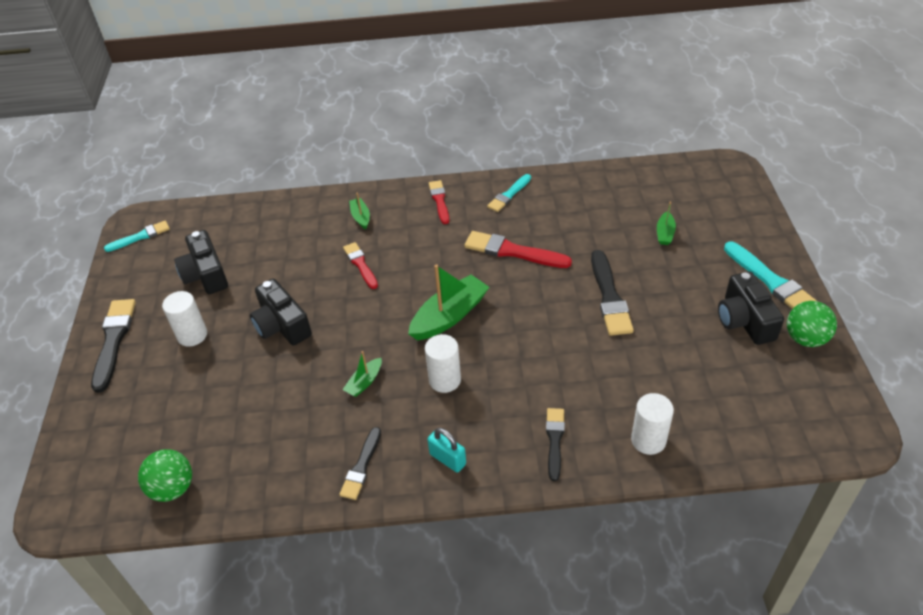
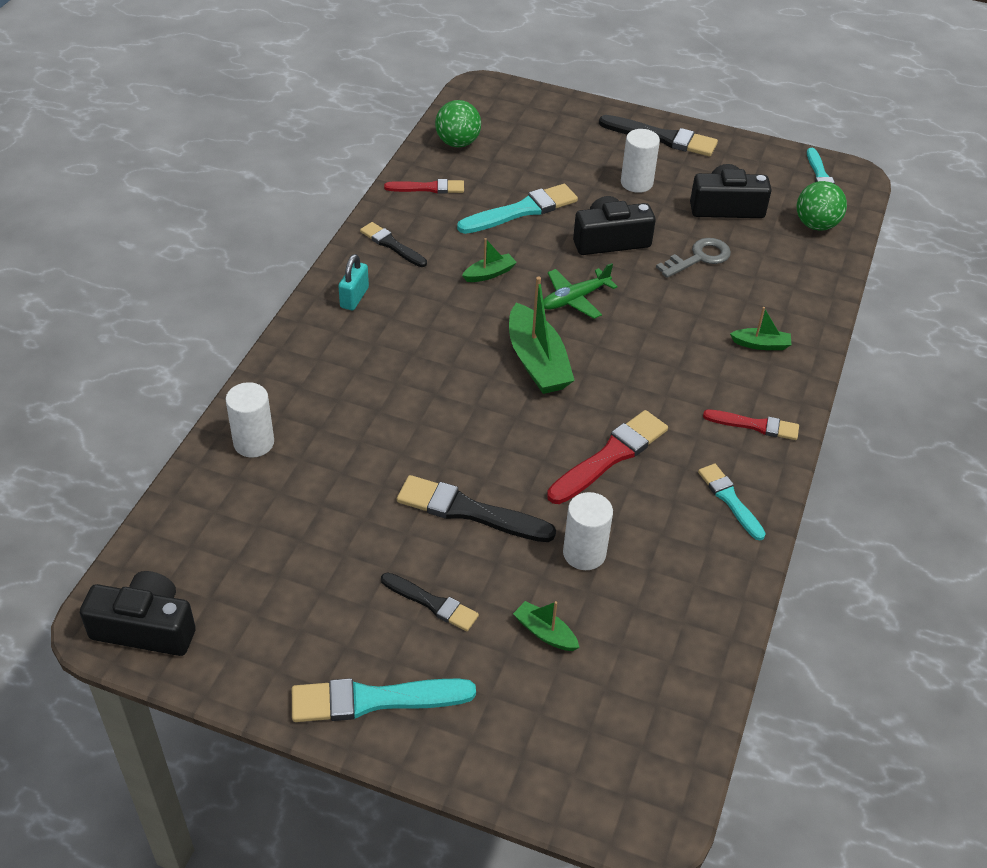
camera: 110 degrees right, 0 degrees up
green boat [342,351,382,397] -> green boat turned 90 degrees clockwise [462,238,517,282]
red brush [343,242,378,289] -> red brush moved to [384,179,464,194]
white cylinder [425,334,461,393] -> white cylinder moved to [563,492,613,570]
turquoise padlock [427,428,466,473] -> turquoise padlock turned 45 degrees counterclockwise [338,254,369,310]
black brush [546,408,565,481] -> black brush moved to [381,572,479,631]
black camera [718,271,784,345] -> black camera moved to [80,571,196,656]
green ball [787,301,837,347] -> green ball moved to [797,181,847,231]
none -> turquoise brush [457,184,578,234]
none -> green plane [543,263,618,319]
none -> grey key [656,238,731,278]

